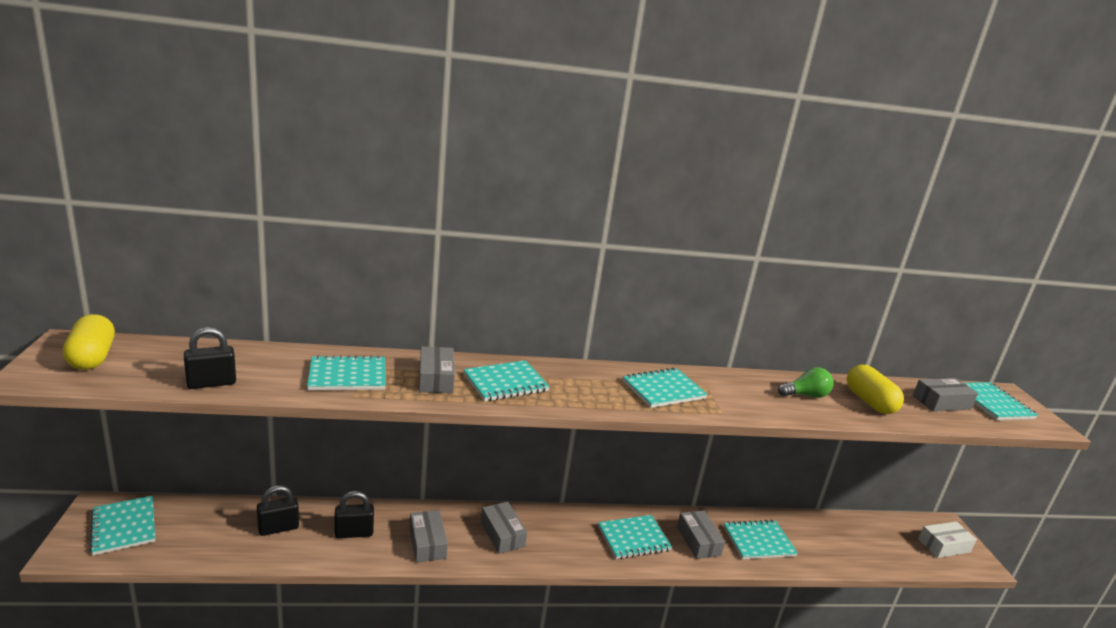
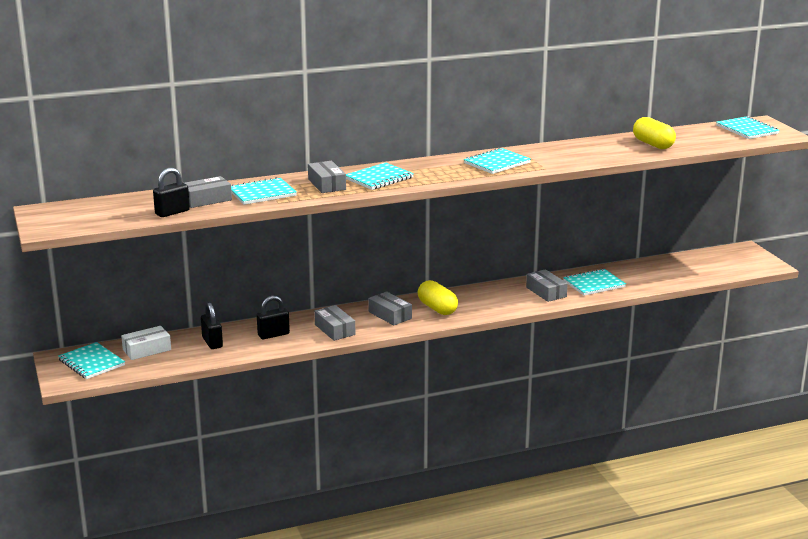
camera: 10 degrees left, 0 degrees up
yellow capsule [63,314,115,370] -> yellow capsule moved to [418,280,458,315]
black padlock [257,486,299,536] -> black padlock turned 75 degrees counterclockwise [201,302,223,349]
turquoise notebook [598,515,672,559] -> none
green light bulb [778,367,834,398] -> none
grey box [913,378,978,412] -> grey box moved to [185,176,232,208]
white box [918,521,977,558] -> white box moved to [121,326,171,360]

